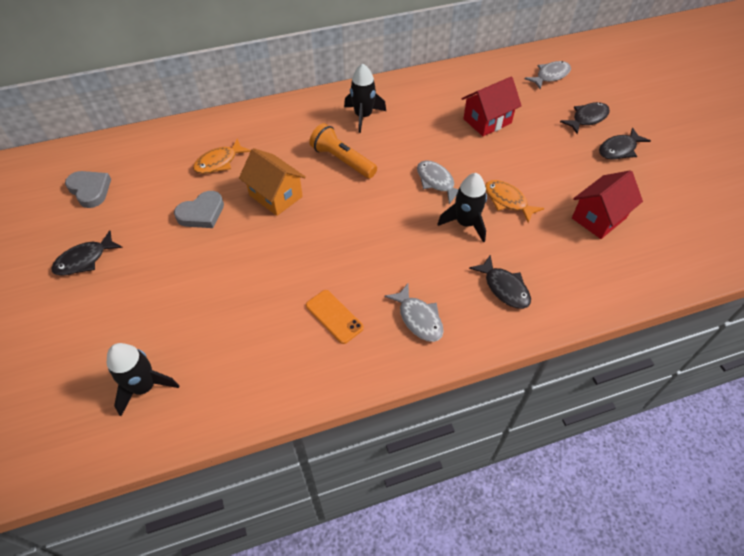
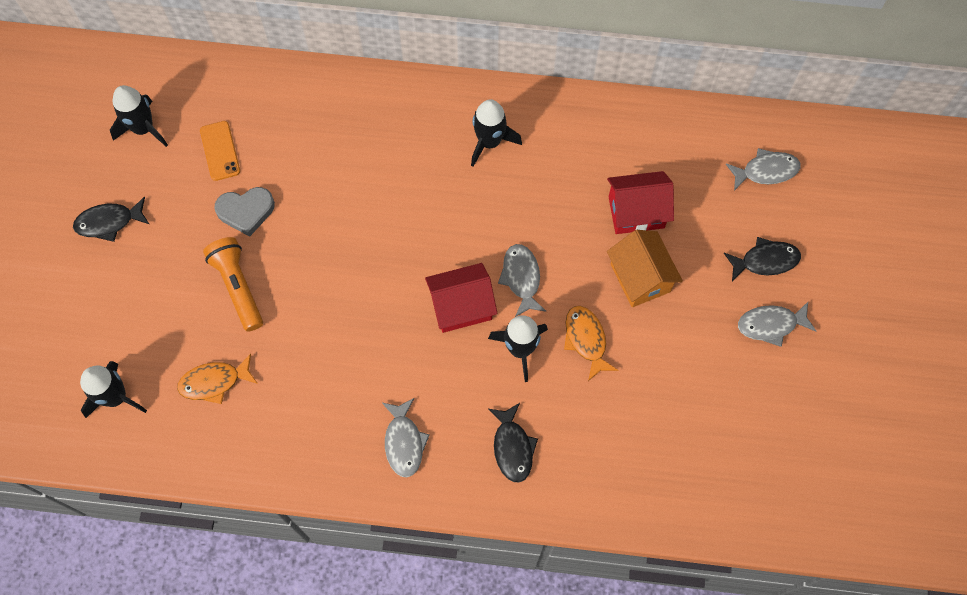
camera: 25 degrees right, 15 degrees up
grey heart [65,171,111,208] -> black rocket [110,85,168,147]
orange fish [193,138,251,174] -> orange fish moved to [177,354,258,404]
orange house [239,148,306,216] -> orange house moved to [607,230,683,307]
orange phone [306,290,364,344] -> orange phone moved to [200,121,240,181]
orange flashlight [309,123,377,179] -> orange flashlight moved to [203,237,263,332]
red house [572,170,643,239] -> red house moved to [425,263,497,333]
black fish [599,128,651,159] -> grey fish [738,302,816,347]

